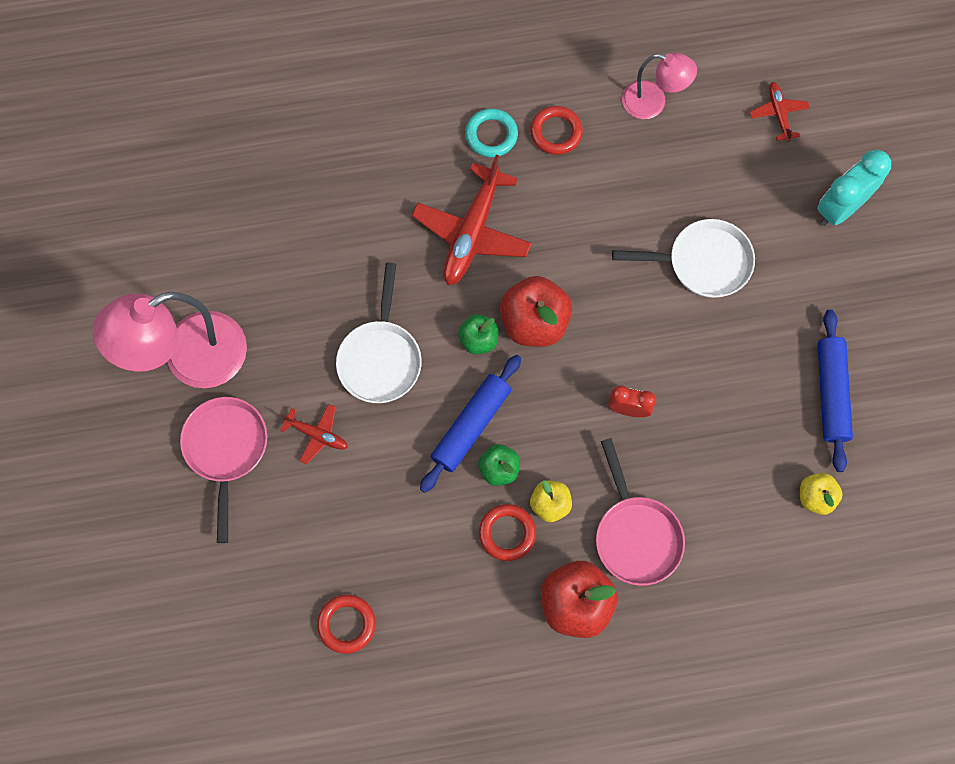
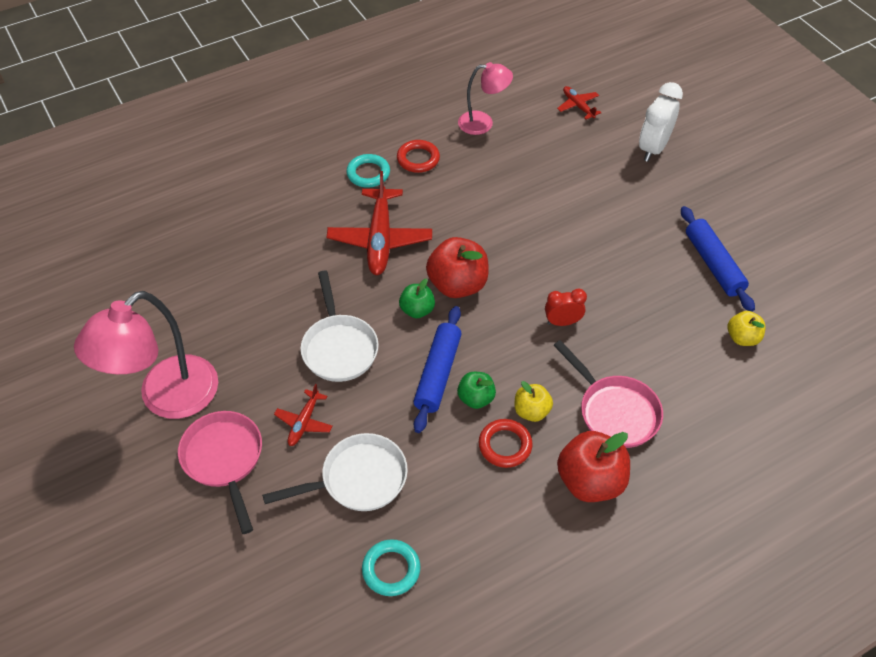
camera: 20 degrees left, 20 degrees down
red plane [280,404,348,464] -> red plane turned 105 degrees clockwise [274,384,333,446]
red ring [317,594,376,654] -> turquoise ring [362,539,420,596]
white pan [612,219,755,298] -> white pan moved to [262,433,408,511]
turquoise clock [817,149,891,226] -> white clock [639,82,683,162]

